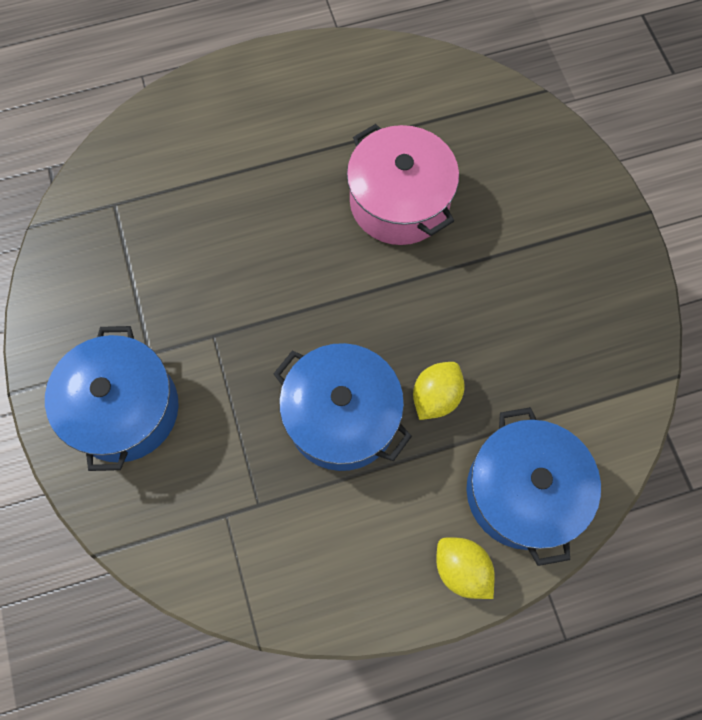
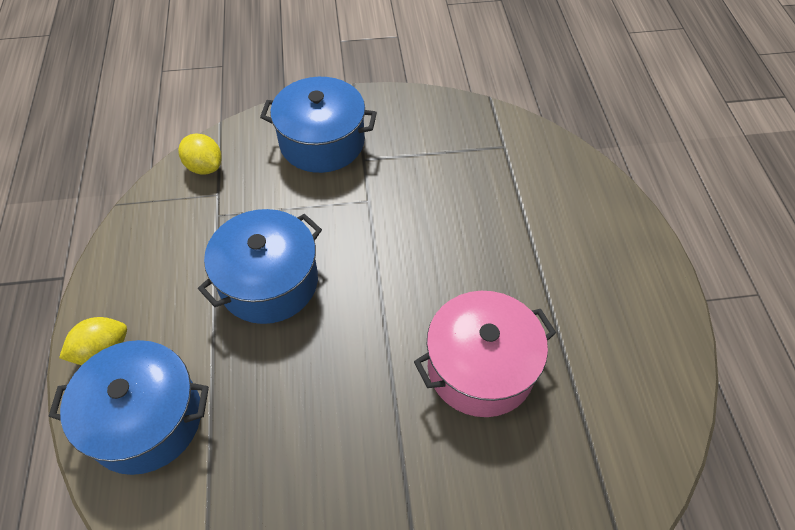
camera: 100 degrees right, 15 degrees down
yellow lemon [413,362,465,420] -> yellow lemon moved to [179,133,221,175]

